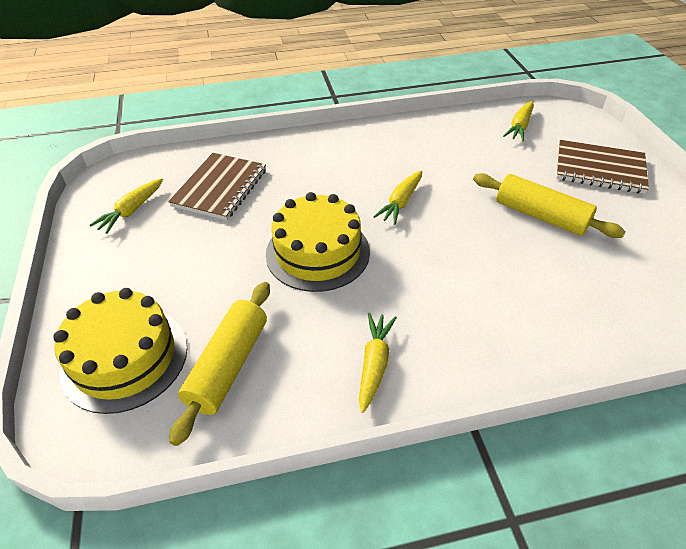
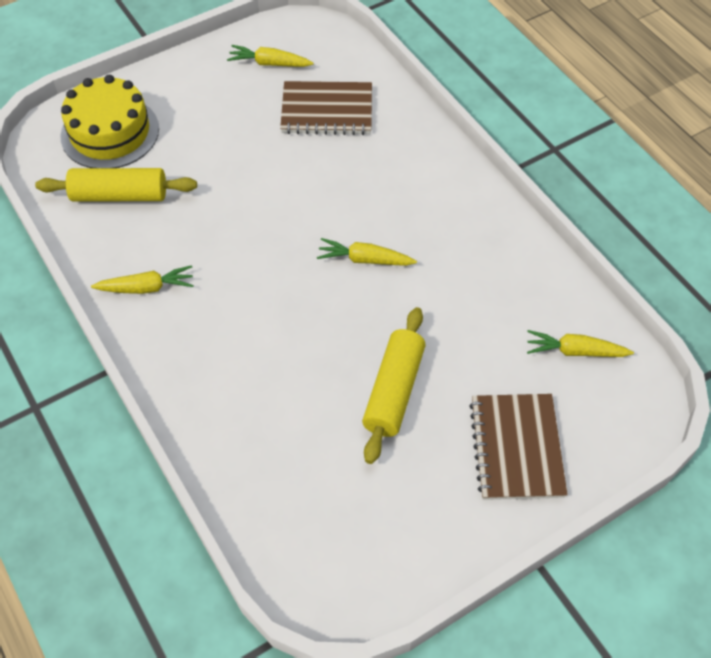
camera: 70 degrees right, 10 degrees up
yellow cake [266,192,370,292] -> none

